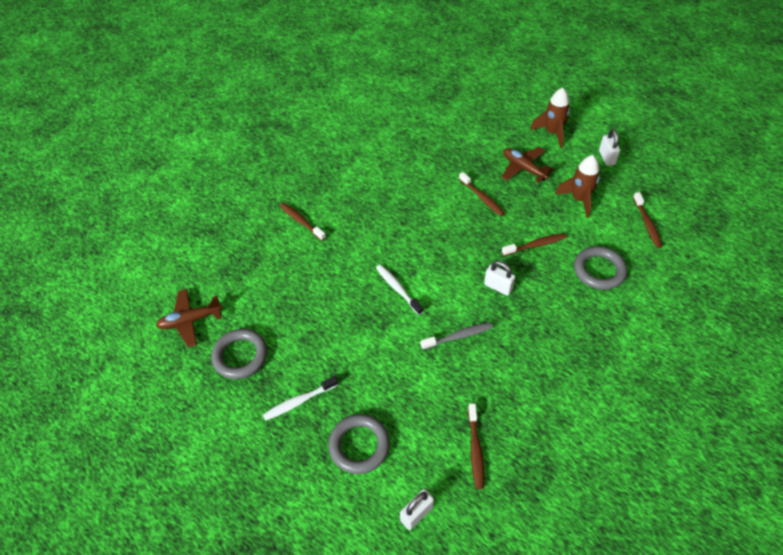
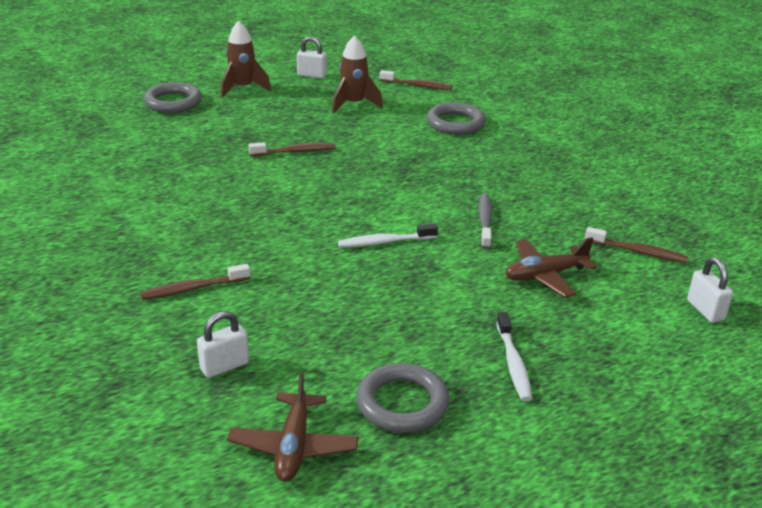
camera: 70 degrees left, 20 degrees down
grey ring [328,414,390,474] -> grey ring moved to [143,82,202,113]
white padlock [484,261,515,296] -> white padlock moved to [197,311,249,378]
brown plane [501,147,554,183] -> brown plane moved to [505,237,597,298]
brown toothbrush [502,233,567,256] -> none

